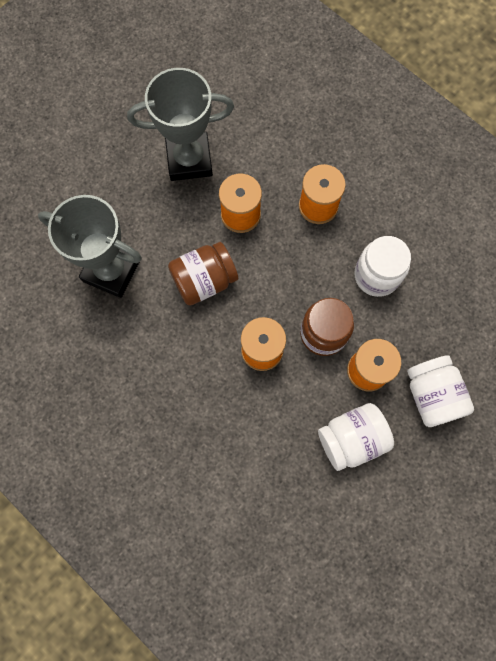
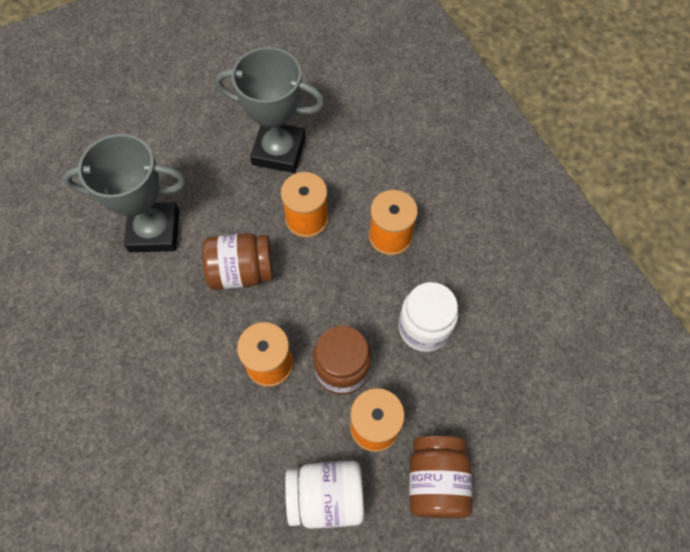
camera: 20 degrees right, 10 degrees down
grey trophy [38,195,142,298] -> grey trophy turned 45 degrees counterclockwise [63,134,186,252]
white jar [407,355,474,427] -> brown jar [409,436,473,518]

